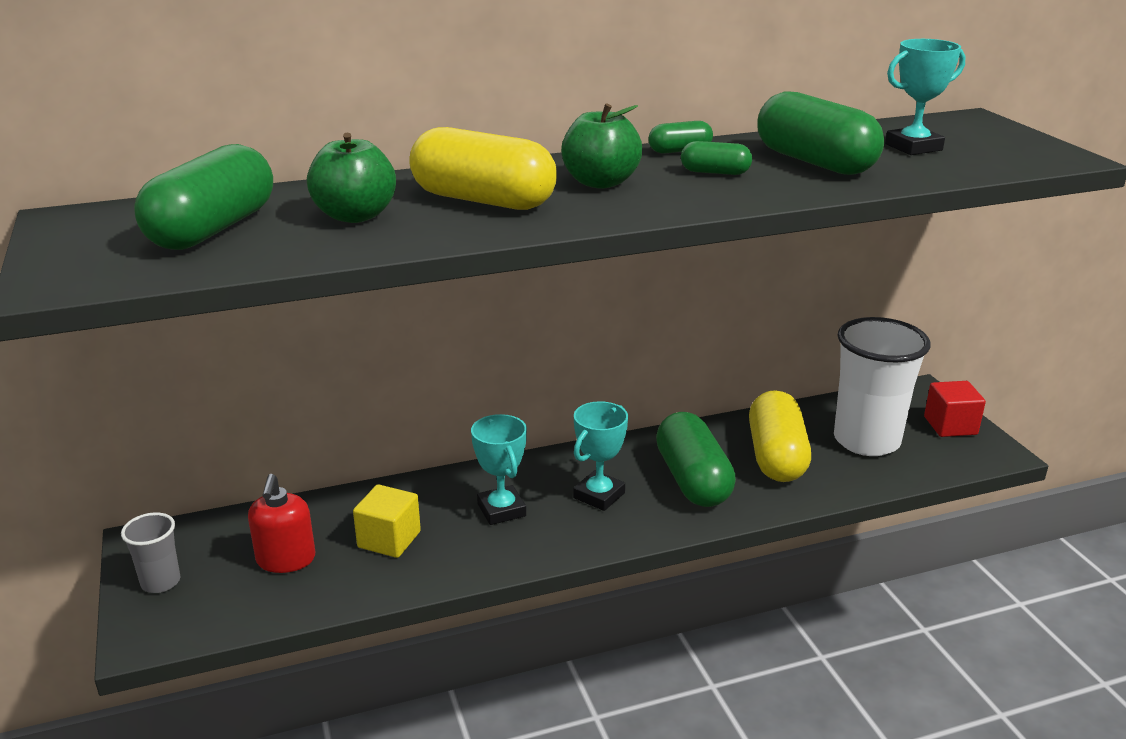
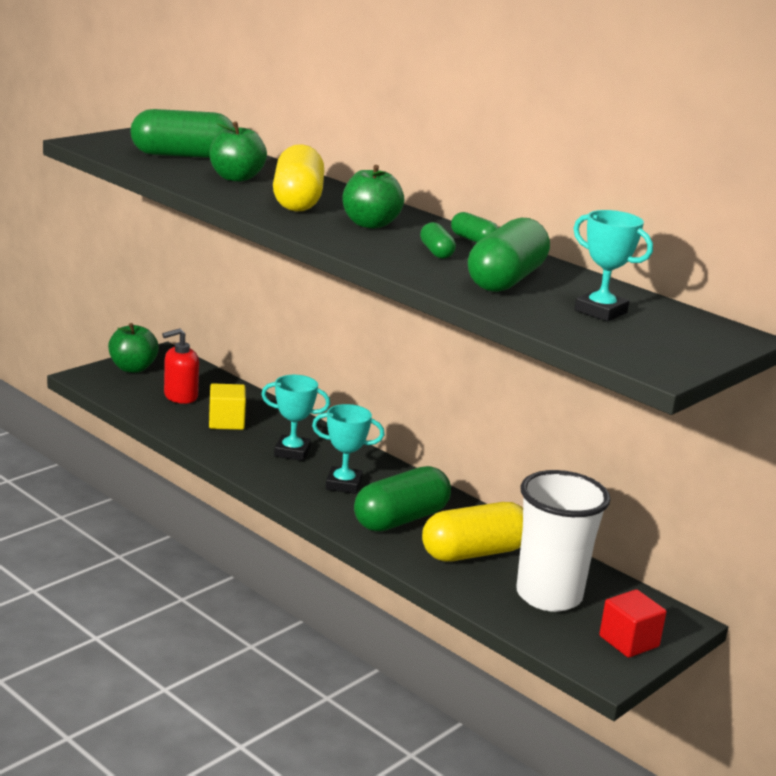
camera: 60 degrees right, 5 degrees down
grey cup [121,512,181,593] -> green apple [108,323,159,373]
turquoise trophy [471,414,527,525] -> turquoise trophy turned 60 degrees clockwise [261,375,330,461]

